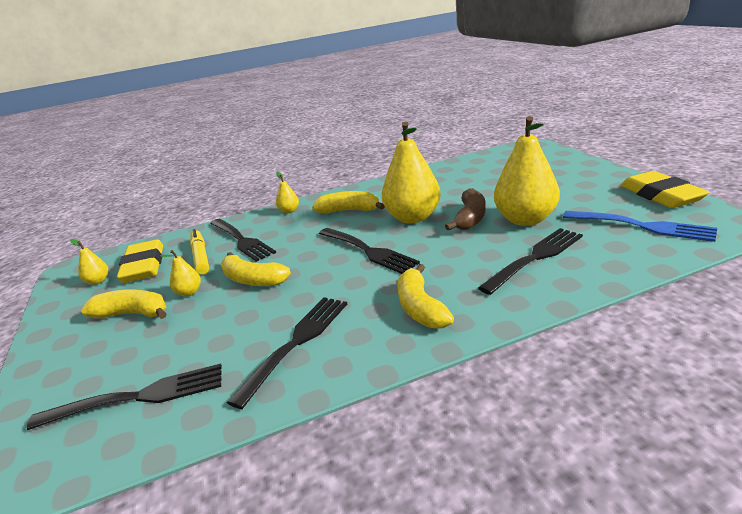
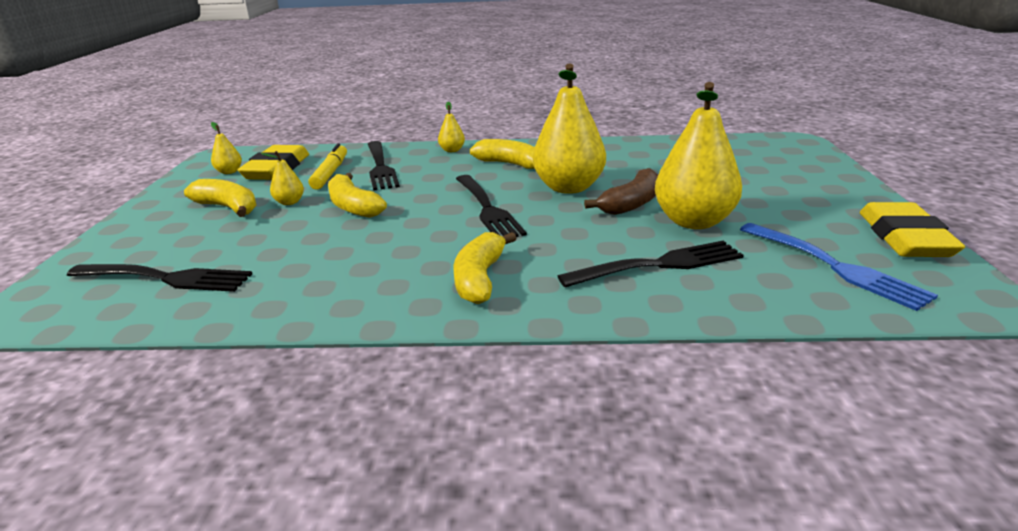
camera: 20 degrees right, 0 degrees up
black fork [227,297,347,409] -> none

